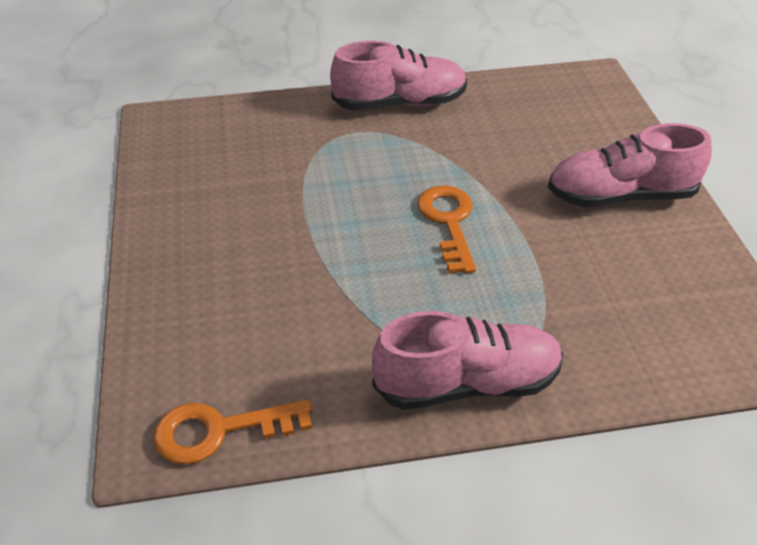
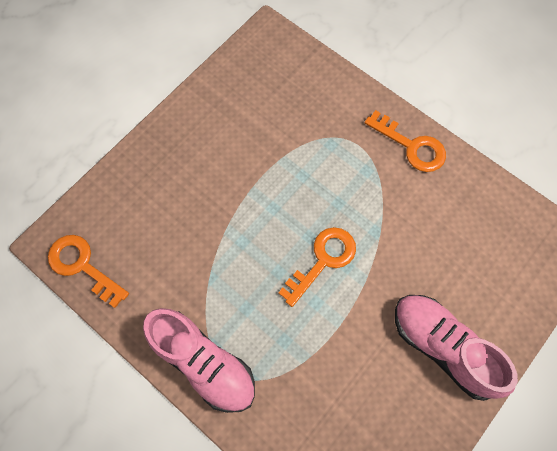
camera: 50 degrees right, 25 degrees up
pink shoe [330,41,467,110] -> orange key [365,110,446,172]

